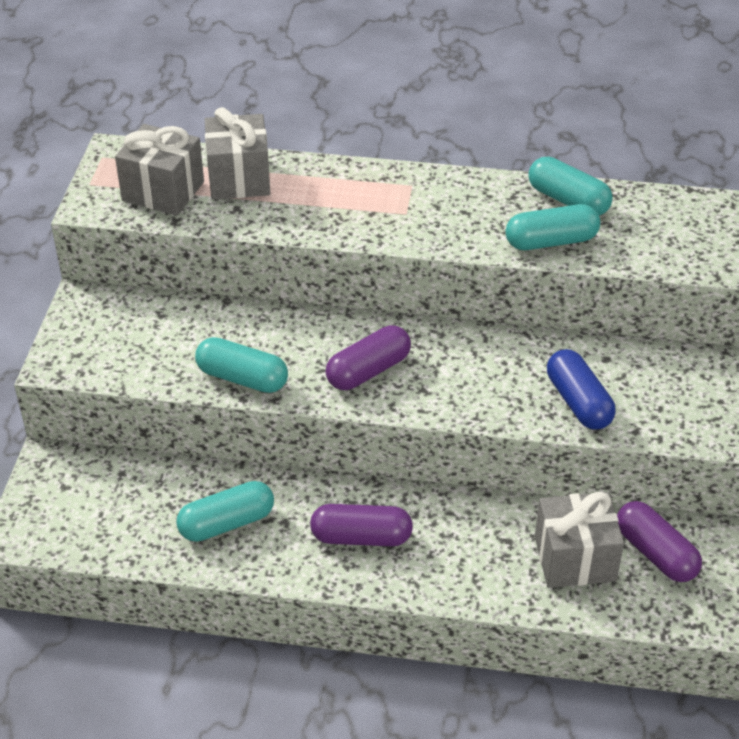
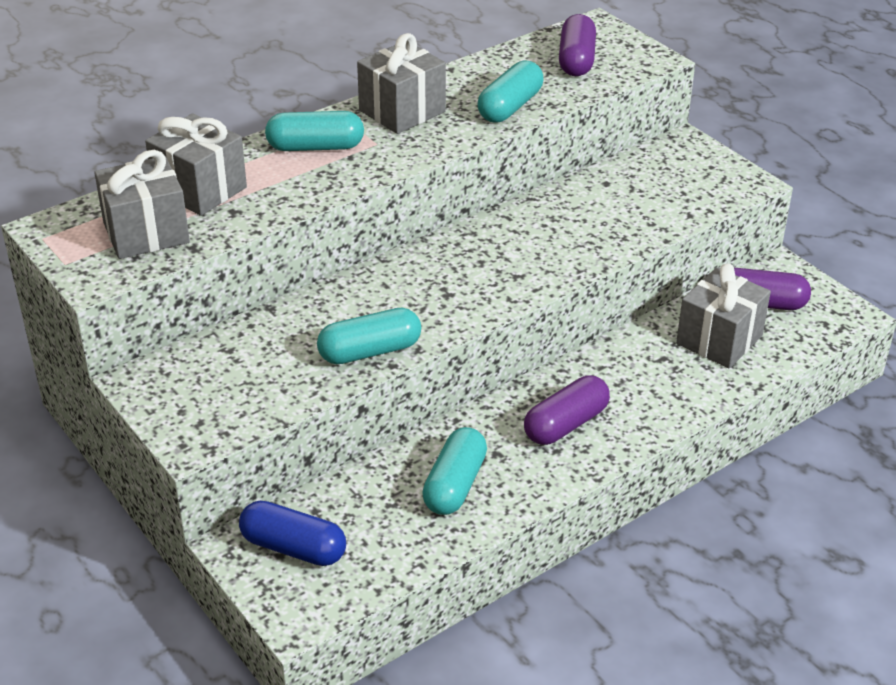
camera: 45 degrees left, 5 degrees down
purple capsule [325,325,411,390] -> purple capsule moved to [559,14,596,76]
turquoise capsule [528,157,613,216] -> turquoise capsule moved to [265,111,364,151]
blue capsule [547,349,616,430] -> blue capsule moved to [239,501,346,566]
none -> grey gift [357,33,446,134]

